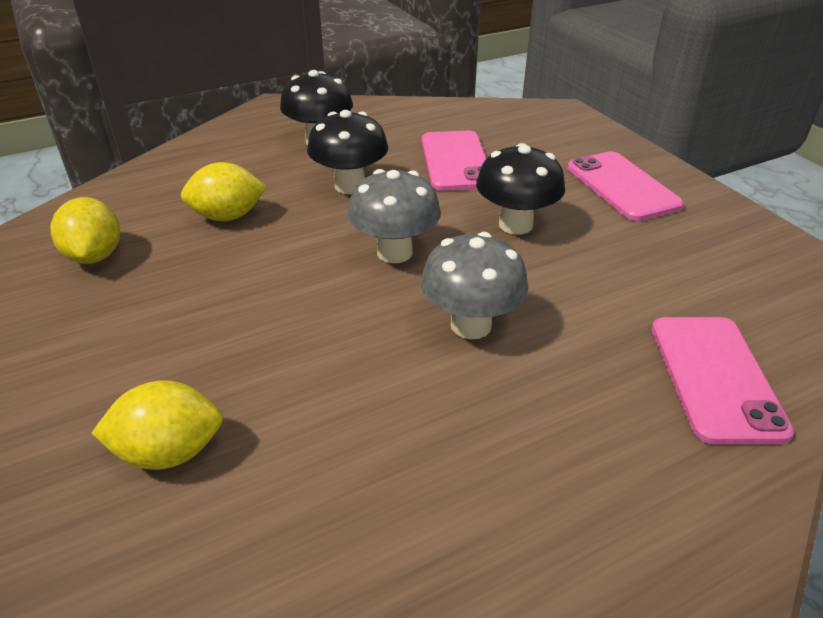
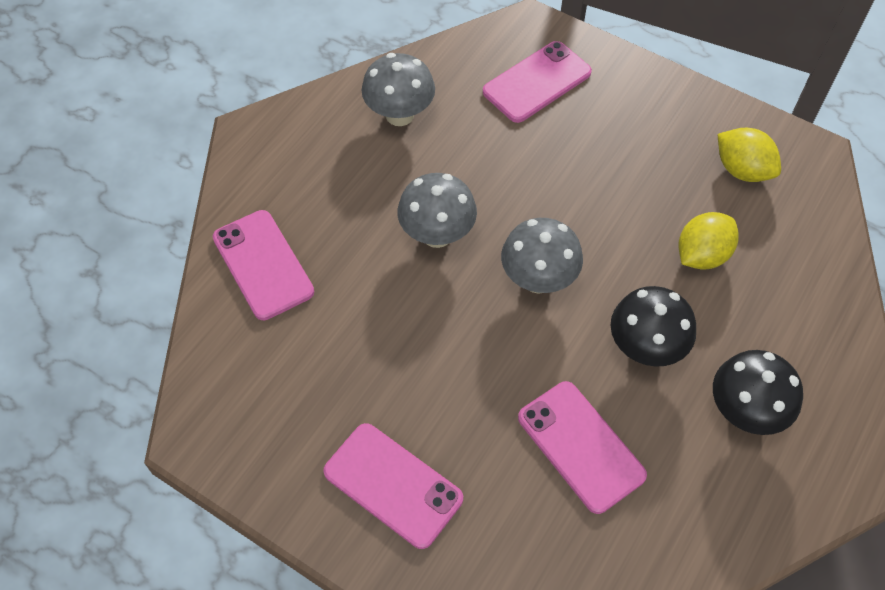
camera: 150 degrees right, 20 degrees up
yellow lemon [91,380,223,470] -> pink phone [483,41,592,123]
black mushroom [476,143,565,235] -> none
none -> grey mushroom [361,53,435,126]

